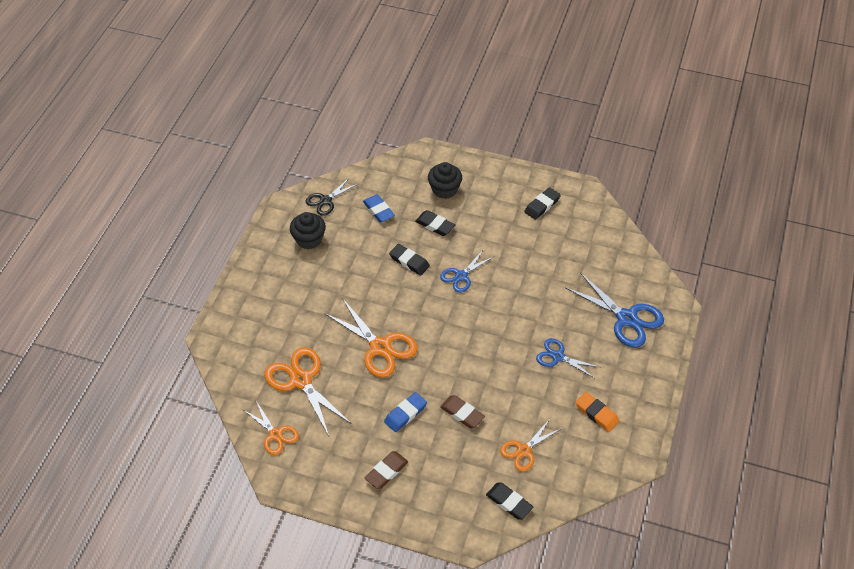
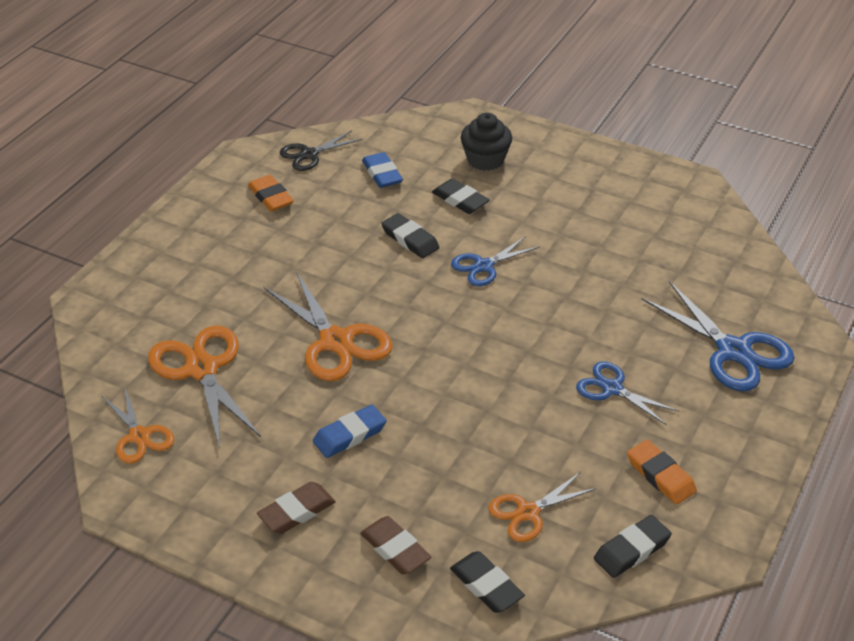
camera: 10 degrees right, 10 degrees down
black cupcake [290,212,326,249] -> orange eraser [248,175,294,212]
brown eraser [440,395,485,428] -> brown eraser moved to [360,516,431,575]
black eraser [524,187,561,220] -> black eraser moved to [594,515,672,578]

